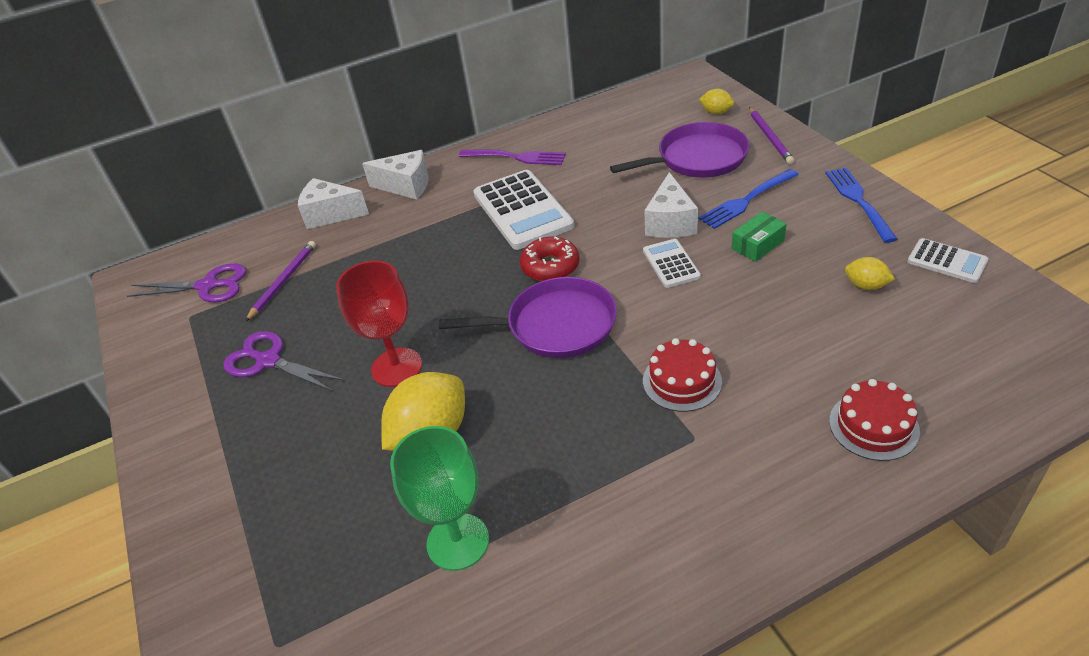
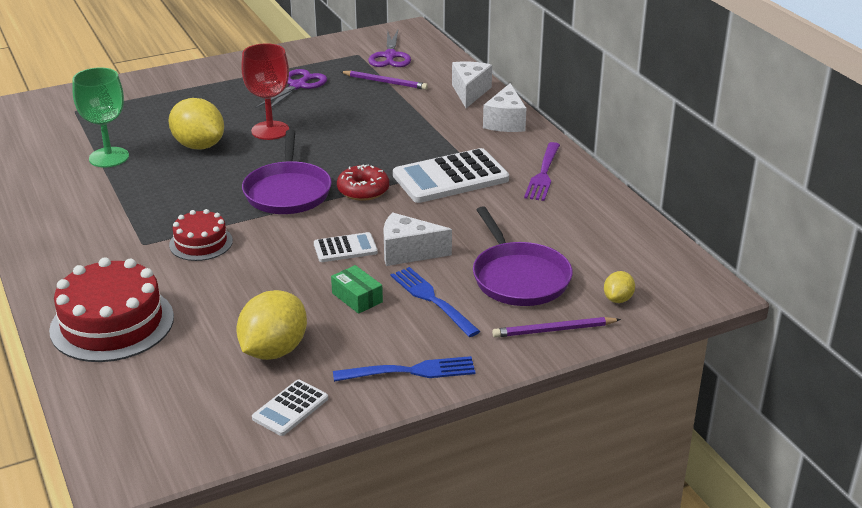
camera: 85 degrees right, 10 degrees down
red cake [829,379,920,461] -> red cake [49,257,174,362], size x1.76
yellow lemon [845,257,895,290] -> yellow lemon [236,290,307,360], size x2.01

